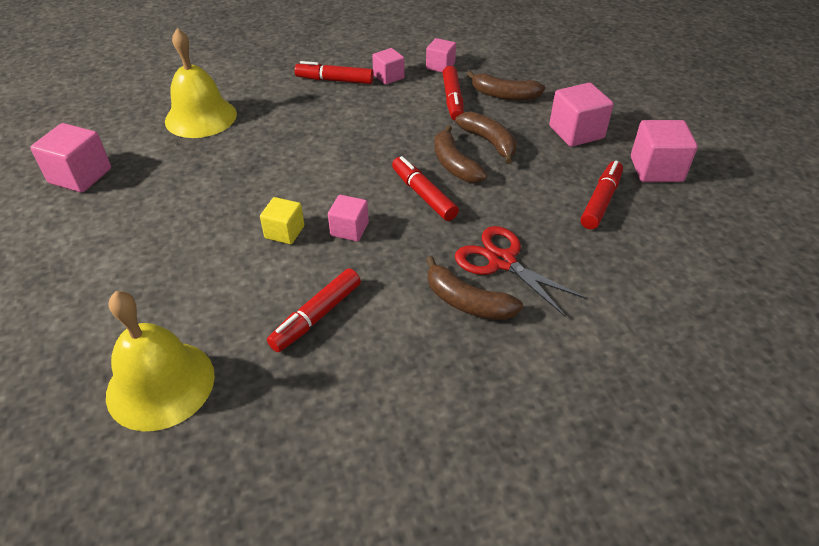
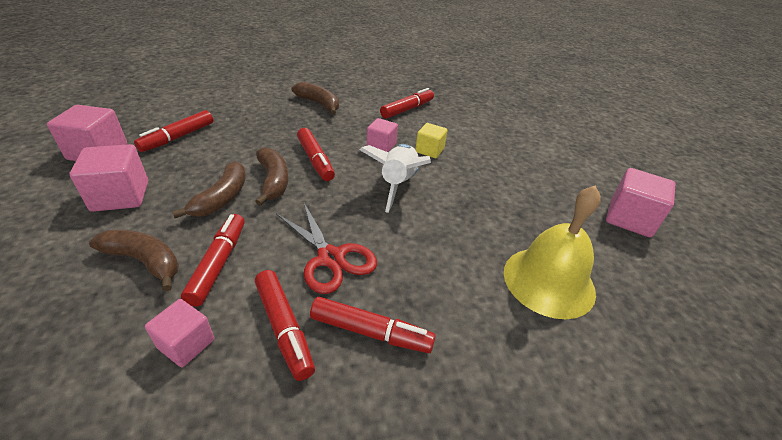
camera: 175 degrees left, 5 degrees down
yellow bell [106,291,215,431] -> none
pink cube [372,48,405,85] -> red marker [255,270,315,381]
brown banana [455,112,517,164] -> brown banana turned 135 degrees counterclockwise [172,161,246,218]
red scissors [455,226,587,317] -> red scissors moved to [276,203,377,294]
none -> white rocket [360,144,431,213]

